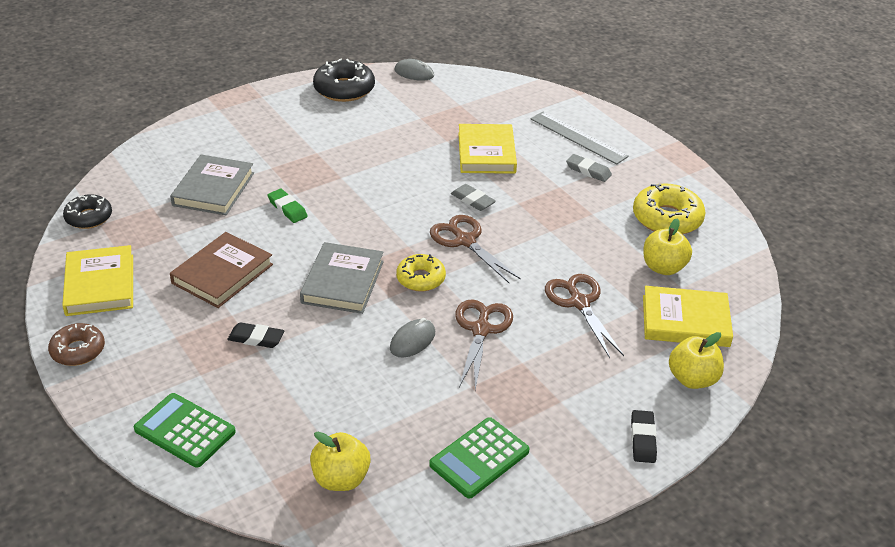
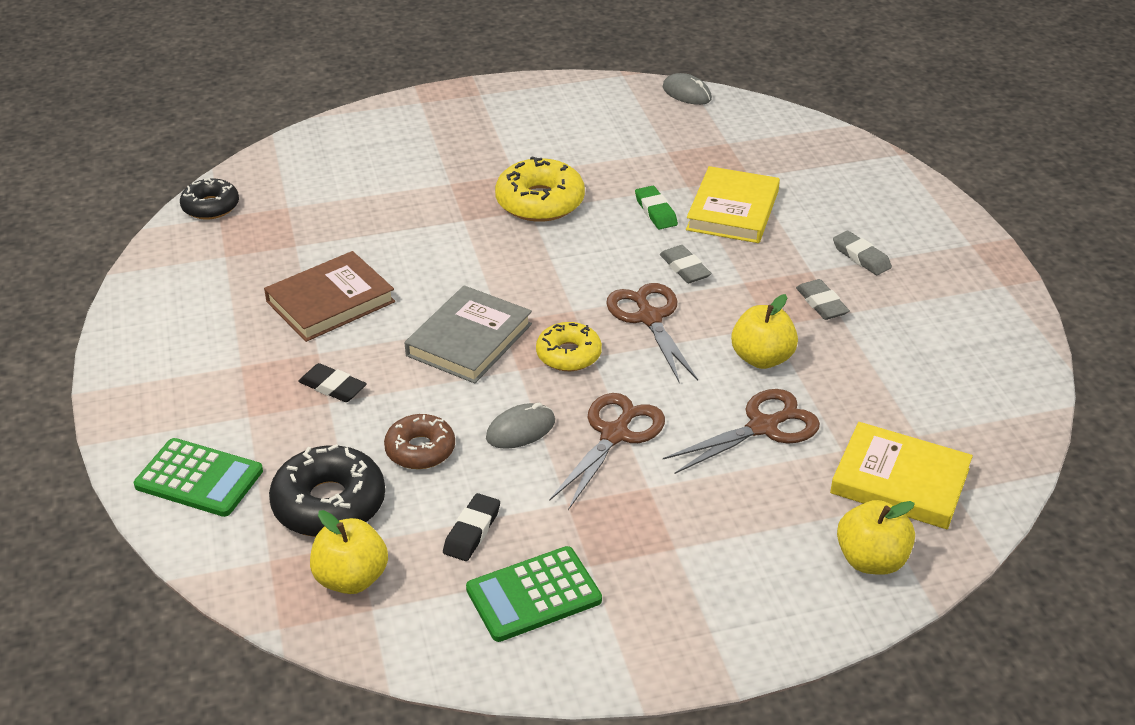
camera: 20 degrees right, 0 degrees up
brown donut [48,323,105,366] -> brown donut moved to [384,414,455,469]
yellow book [62,245,133,316] -> none
green calculator [134,393,236,468] -> green calculator turned 150 degrees clockwise [134,438,263,517]
grey book [170,154,254,215] -> none
green eraser [268,189,308,223] -> green eraser moved to [635,186,678,229]
black donut [313,58,375,102] -> black donut moved to [269,444,385,537]
grey ruler [531,112,629,165] -> none
brown scissors [545,274,624,358] -> brown scissors turned 60 degrees clockwise [663,389,820,474]
black eraser [631,410,657,463] -> black eraser moved to [443,493,500,561]
yellow donut [633,183,705,234] -> yellow donut moved to [495,156,585,222]
yellow apple [644,218,692,275] -> yellow apple moved to [731,294,798,369]
none -> grey eraser [796,279,850,320]

